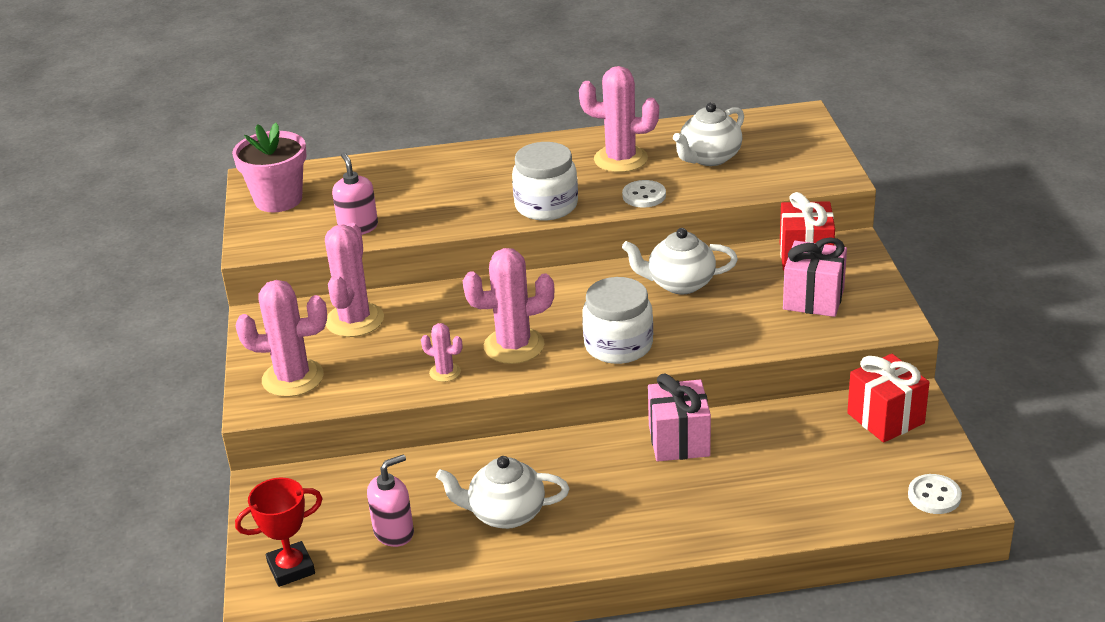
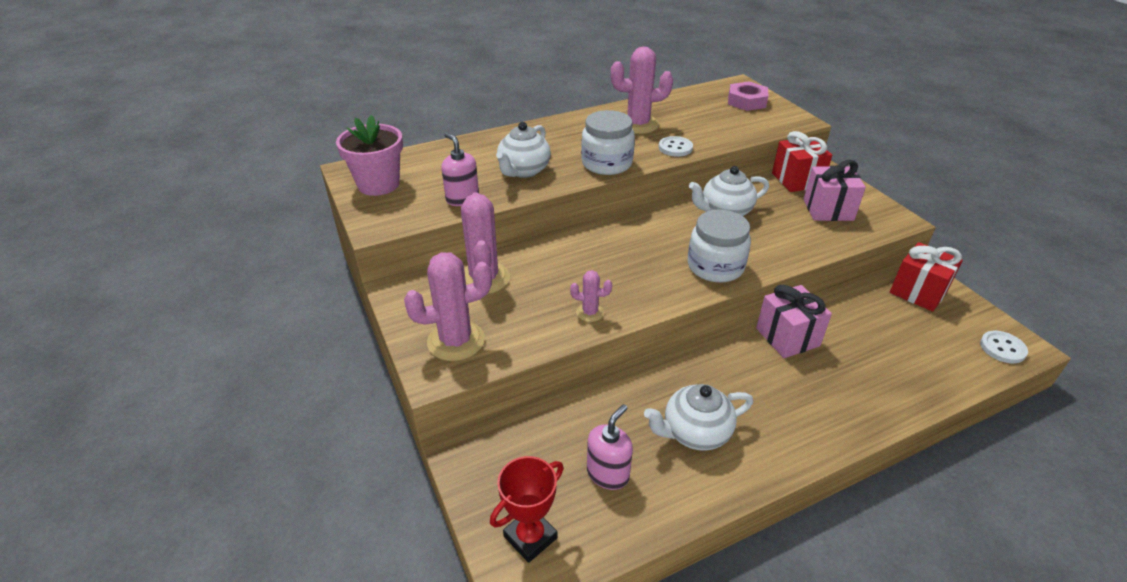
camera: 20 degrees left, 5 degrees up
pink cactus [463,248,554,364] -> none
white teapot [673,102,744,166] -> white teapot moved to [496,122,551,178]
none -> pink nut [728,81,768,111]

